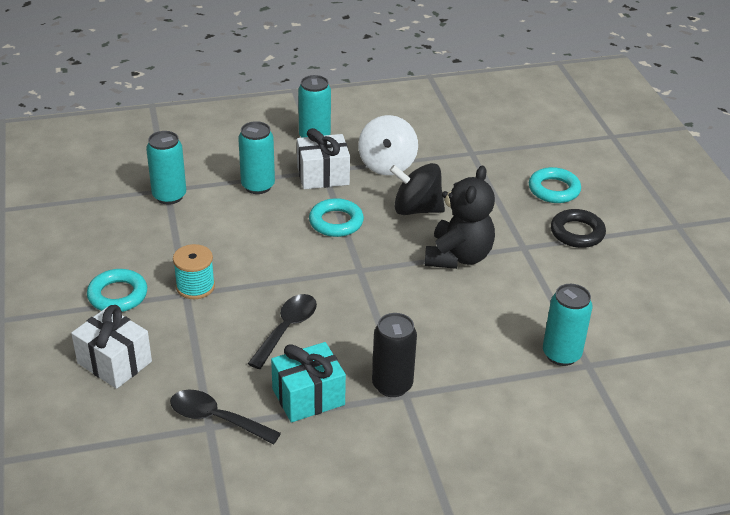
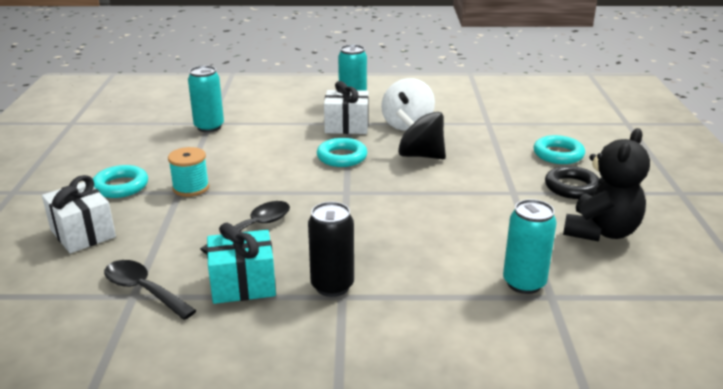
camera: 15 degrees right, 10 degrees down
turquoise can [238,121,275,194] -> none
black teddy bear [425,166,495,269] -> black teddy bear moved to [563,128,650,242]

